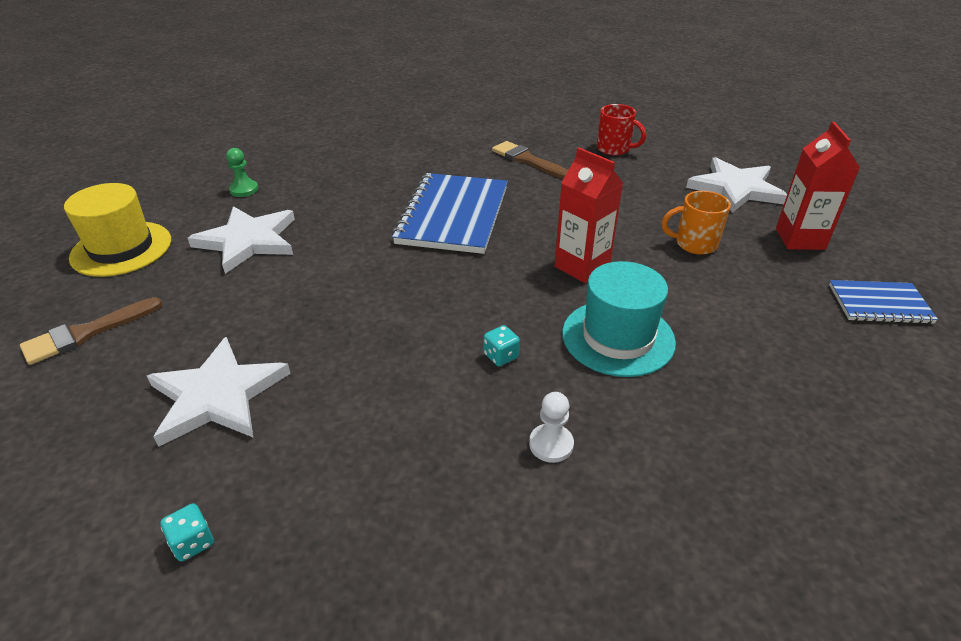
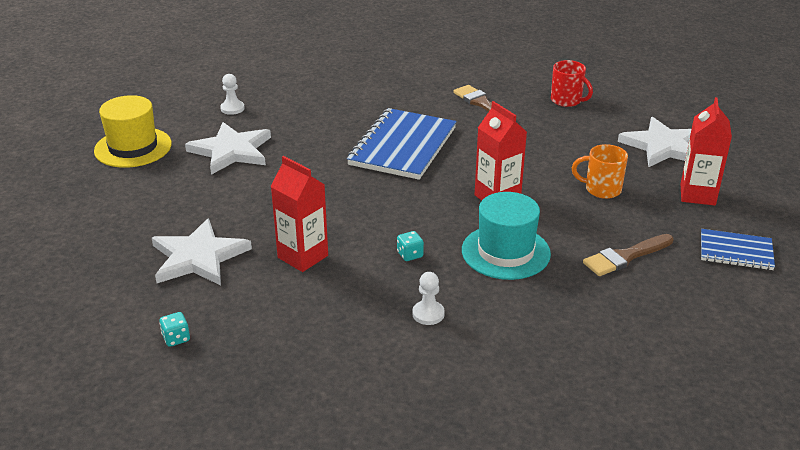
camera: 10 degrees right, 5 degrees down
brown brush [20,297,163,365] -> brown brush moved to [583,234,674,276]
green pawn [226,148,258,197] -> white pawn [220,74,245,115]
none -> red carton [271,156,328,272]

